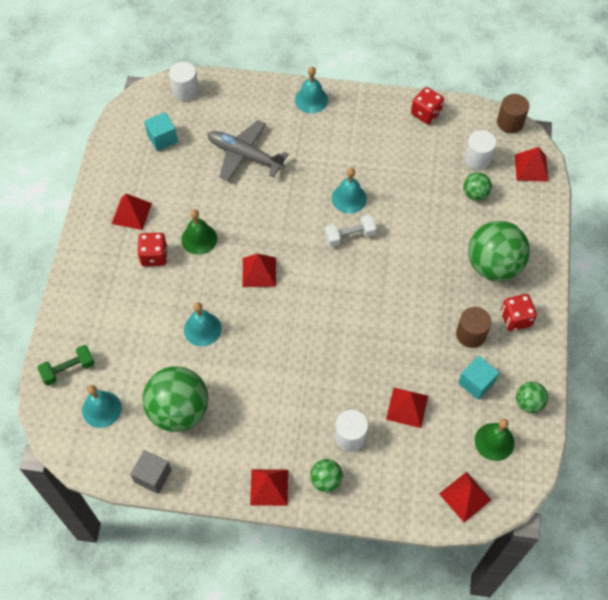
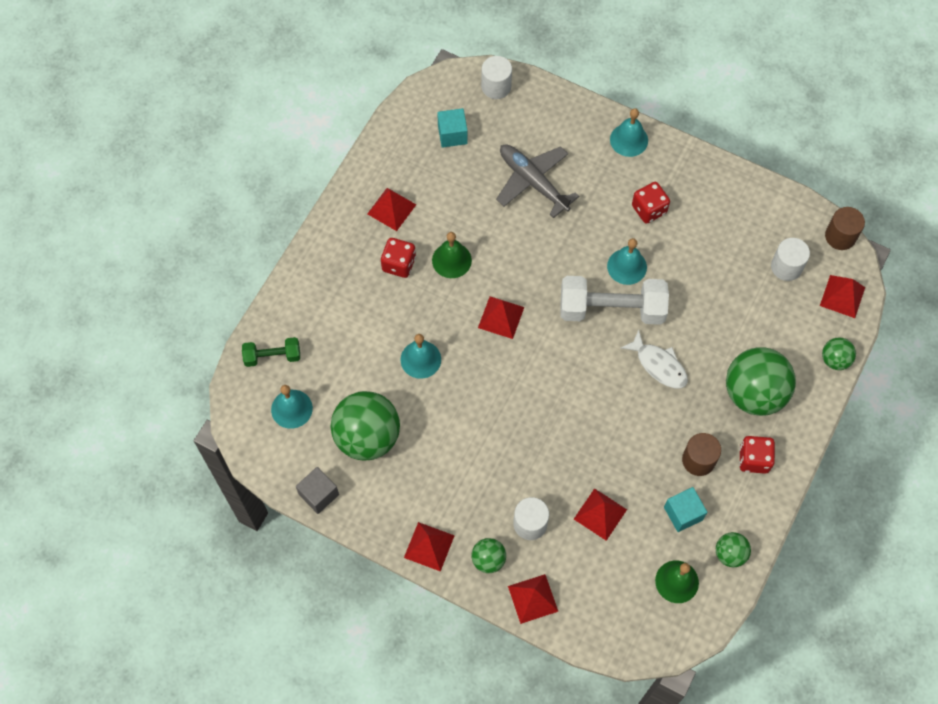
camera: 20 degrees right, 5 degrees up
white dumbbell [325,215,377,247] -> white dumbbell [560,276,669,325], size x1.89
red dice [411,87,444,124] -> red dice moved to [632,182,670,224]
red pyramid [439,472,491,522] -> red pyramid moved to [508,574,558,624]
green ball [463,172,492,201] -> green ball moved to [822,338,856,370]
none -> white fish [620,330,688,389]

